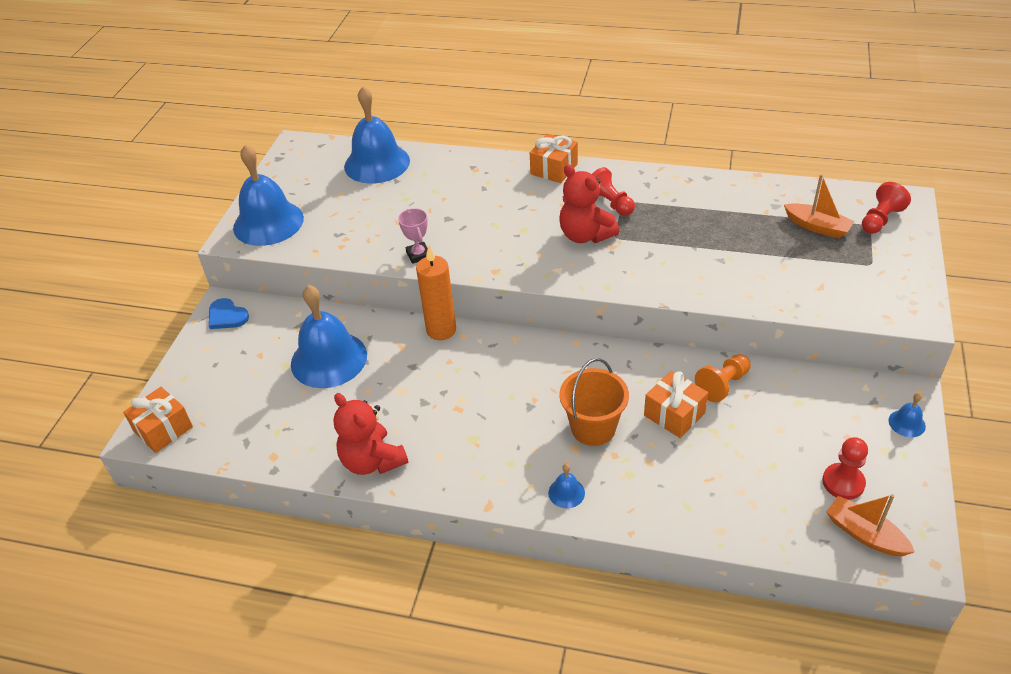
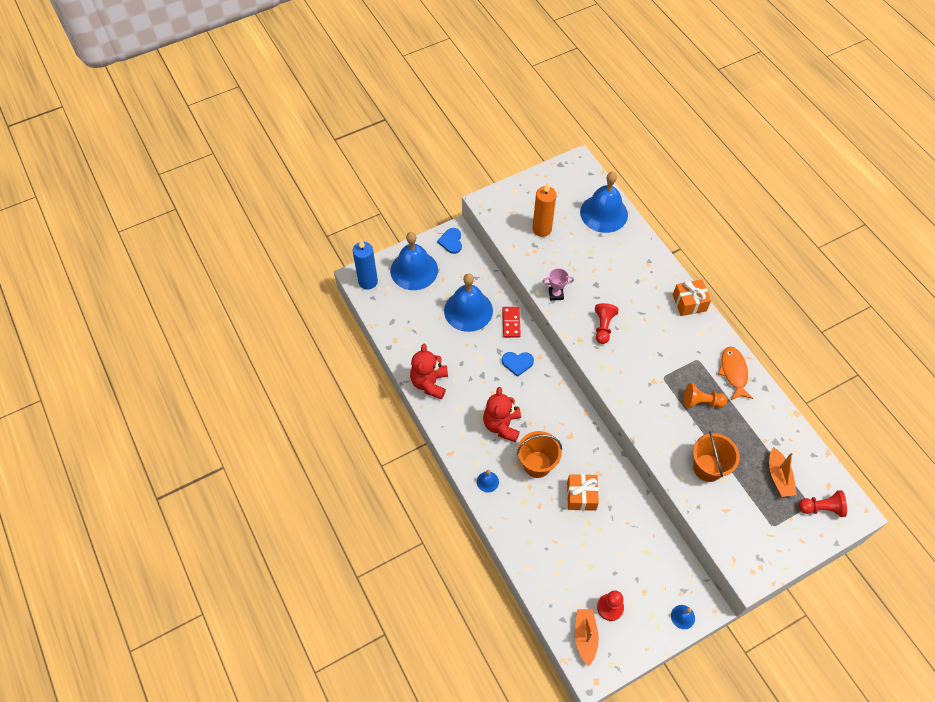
camera: 45 degrees right, 15 degrees up
orange gift [123,387,193,453] -> blue candle [353,240,378,290]
blue bell [233,145,304,246] -> blue bell moved to [390,232,438,290]
pink trophy [398,208,428,264] -> pink trophy turned 60 degrees clockwise [542,268,574,301]
orange candle [416,246,456,340] -> orange candle moved to [532,183,557,237]
red teddy bear [559,164,619,243] -> red teddy bear moved to [483,387,521,442]
red pawn [592,167,635,216] -> red pawn moved to [595,303,619,344]
orange pawn [695,354,751,402] -> orange pawn moved to [684,383,727,408]
none -> red domino [502,307,521,338]
none -> blue heart [502,352,534,377]
none -> orange bucket [693,431,740,482]
none -> orange fish [718,347,753,400]

